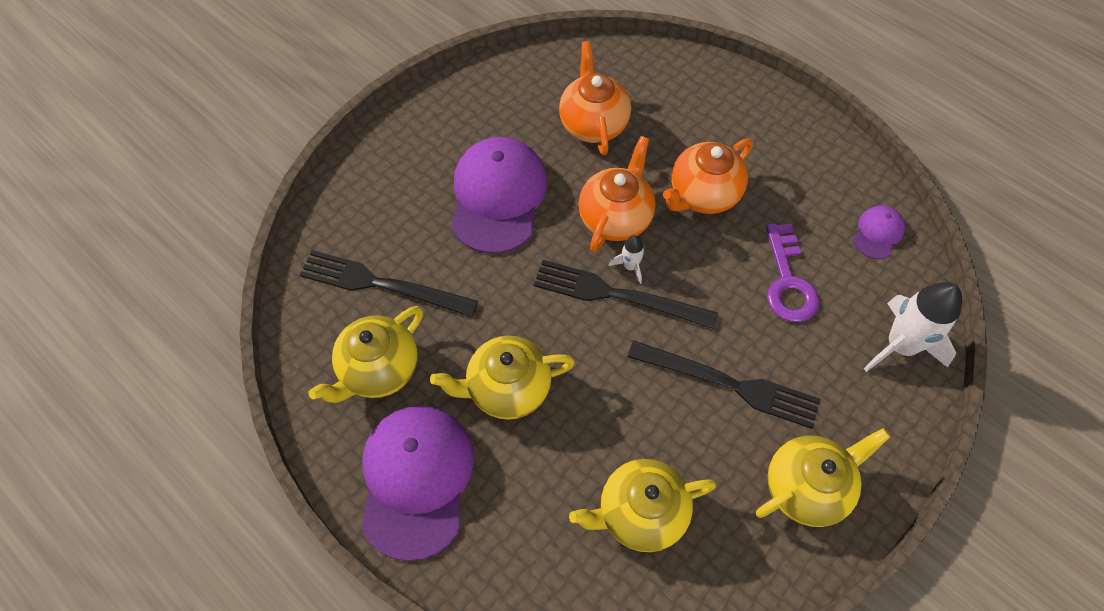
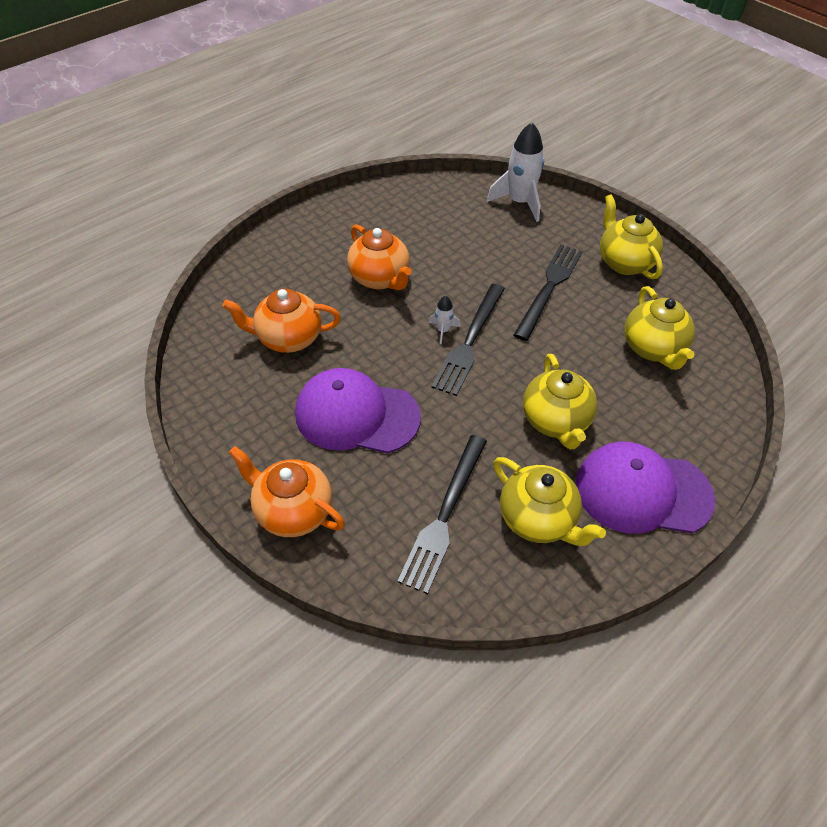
camera: 85 degrees left, 10 degrees down
orange teapot [579,136,656,252] -> orange teapot moved to [229,446,345,537]
purple key [766,223,819,322] -> none
purple cap [853,205,905,259] -> none

